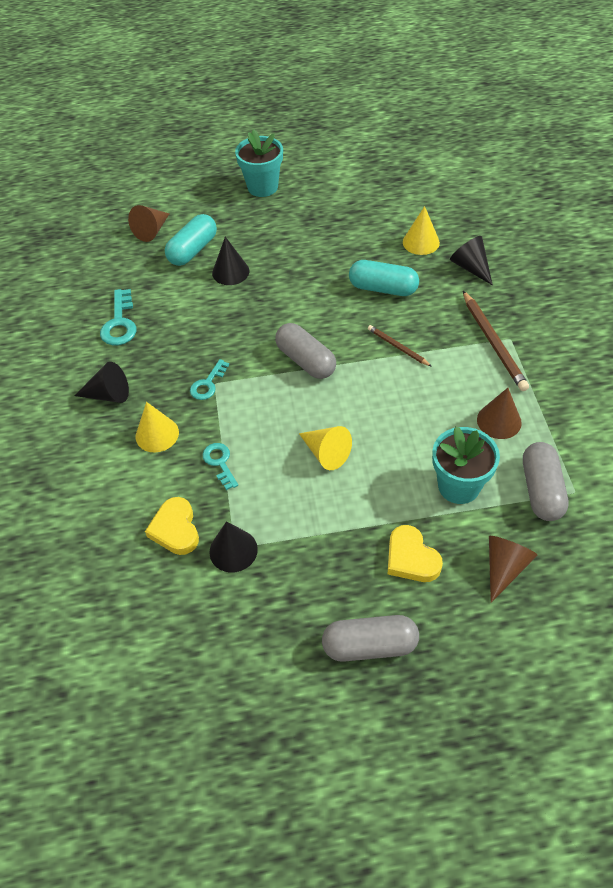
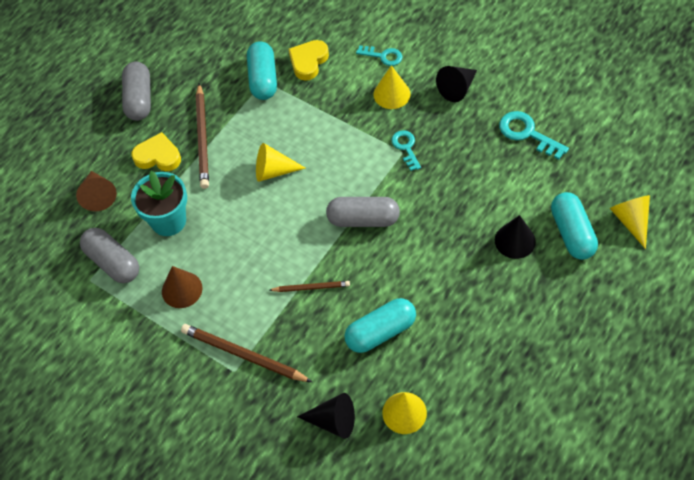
camera: 135 degrees right, 5 degrees up
brown cone [128,205,170,242] -> yellow cone [610,195,650,249]
yellow heart [145,497,199,555] -> yellow heart turned 90 degrees counterclockwise [288,40,329,81]
turquoise key [202,443,238,490] -> turquoise key moved to [356,45,402,66]
black cone [209,521,258,573] -> turquoise capsule [247,41,277,100]
turquoise flower pot [235,129,283,197] -> none
grey capsule [322,615,419,662] -> grey capsule turned 45 degrees counterclockwise [122,62,151,121]
none -> brown pencil [196,83,209,189]

